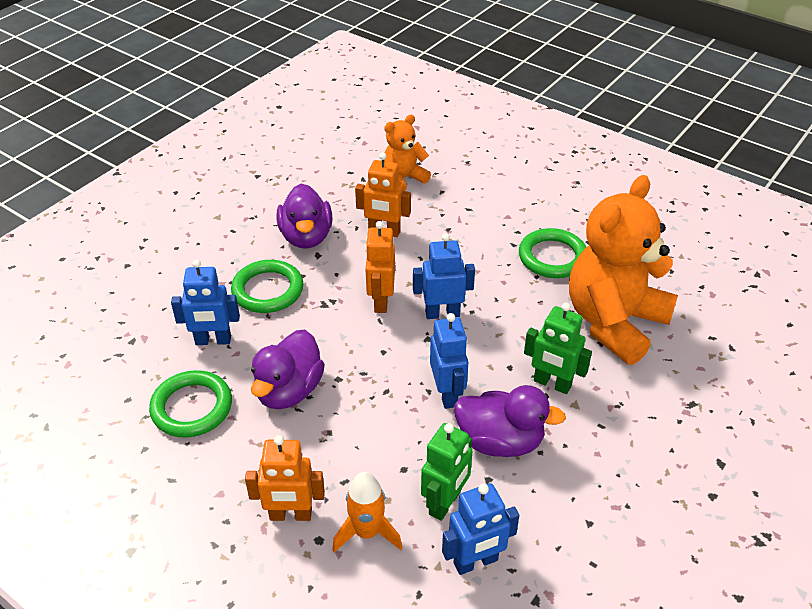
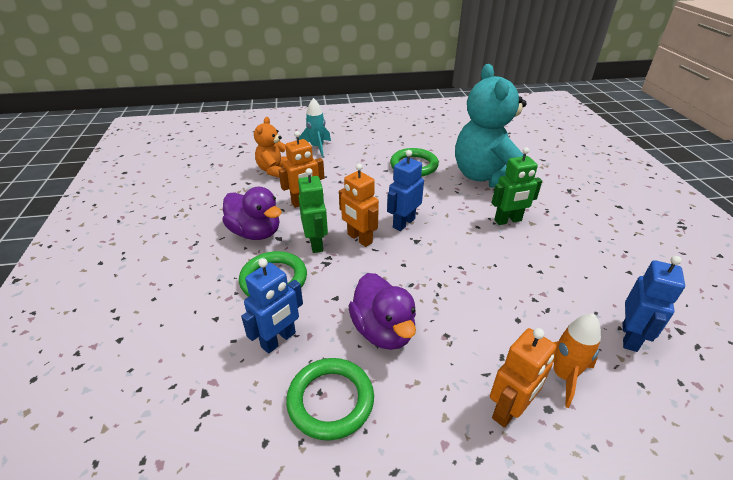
camera: 45 degrees left, 5 degrees down
green robot [421,423,472,521] -> green robot moved to [298,168,328,253]
blue robot [430,313,468,409] -> none
purple duck [454,385,566,457] -> none
orange teddy bear [569,175,678,365] -> turquoise teddy bear [455,64,526,188]
none -> turquoise rocket [299,98,331,157]

